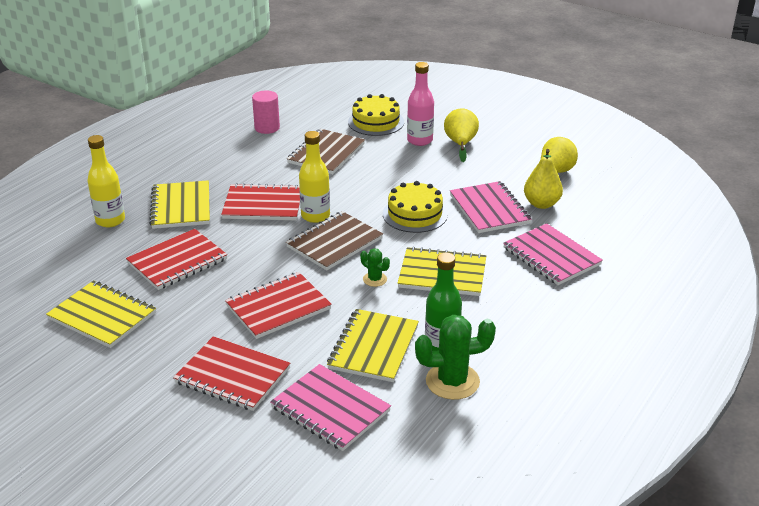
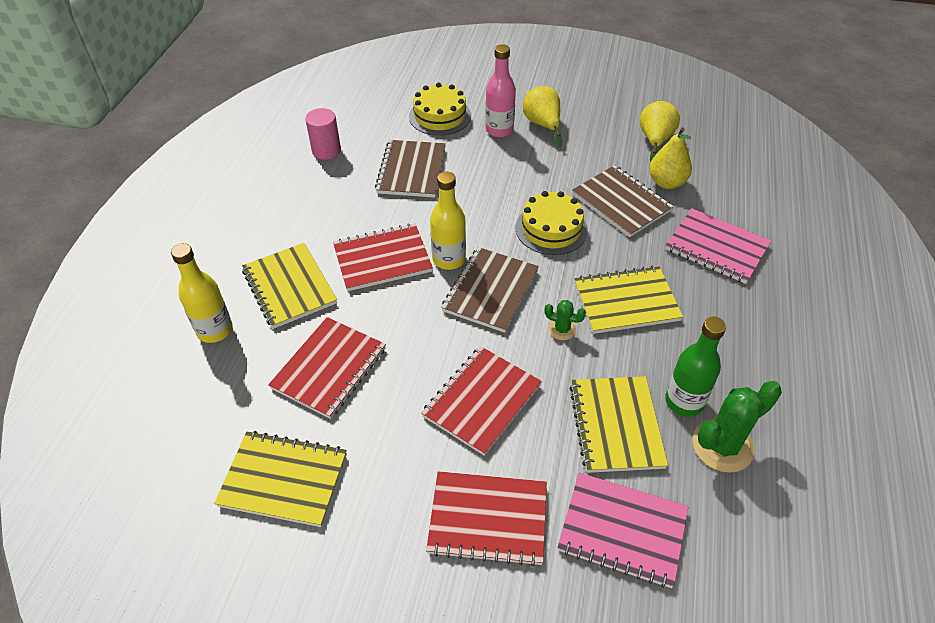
camera: 20 degrees left, 15 degrees up
pink notebook [450,181,532,233] -> brown notebook [572,165,674,237]

